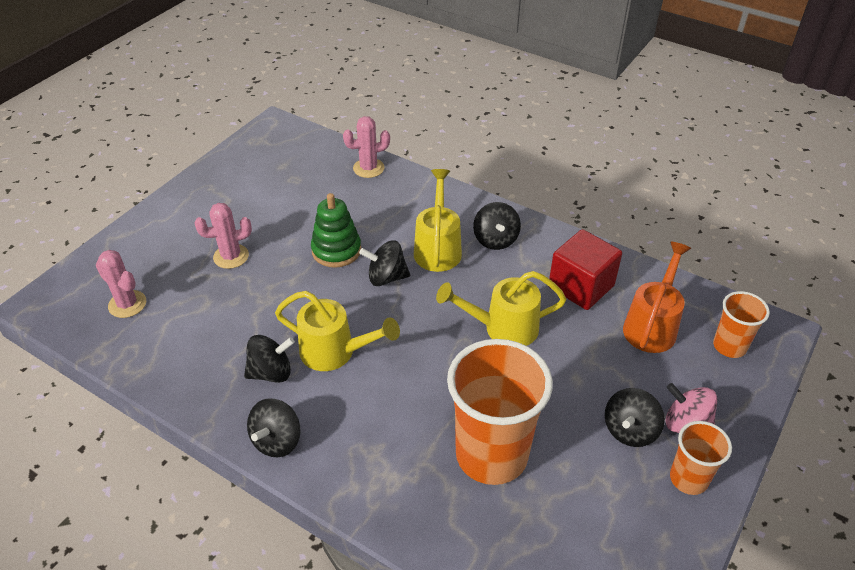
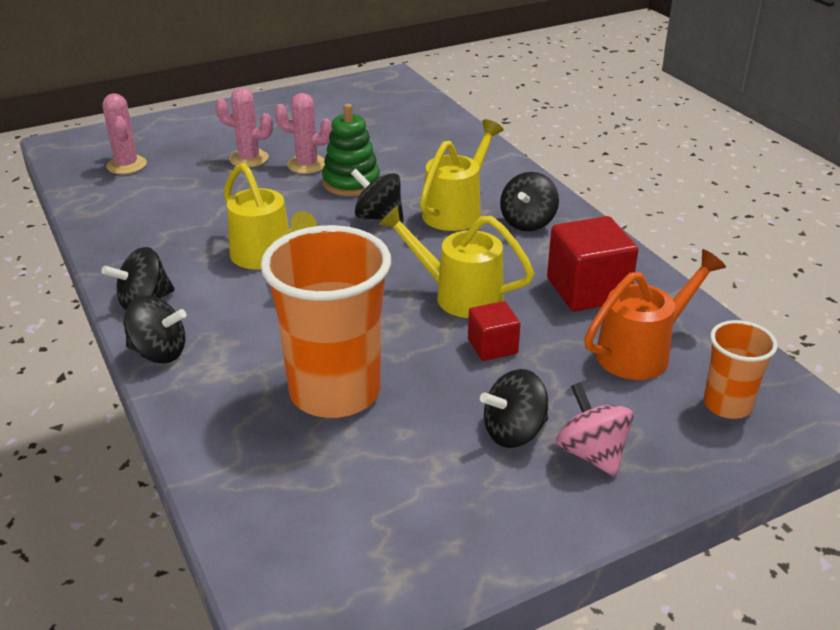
camera: 30 degrees right, 10 degrees down
black spinning top [244,335,295,383] -> black spinning top moved to [124,296,186,363]
pink cactus [343,116,390,178] -> pink cactus moved to [274,93,332,174]
orange cup [670,421,732,495] -> none
none -> red cube [468,301,521,361]

